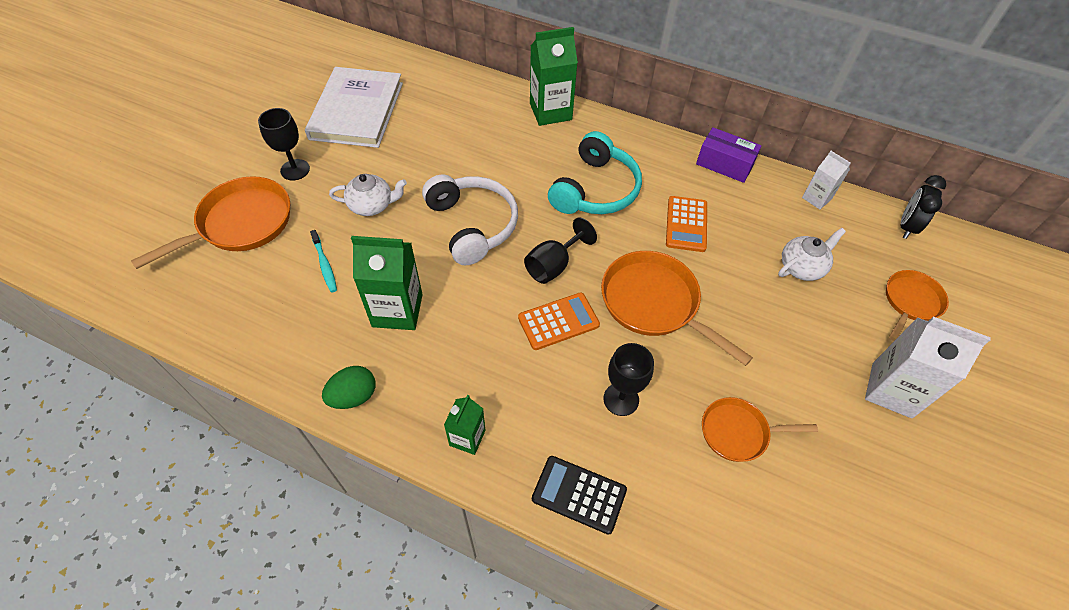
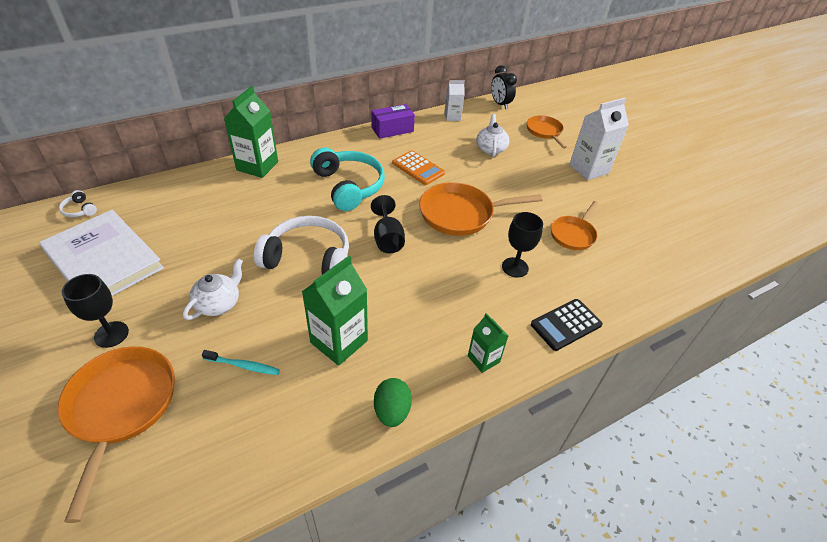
camera: 55 degrees left, 10 degrees down
orange calculator [518,292,600,350] -> none
none -> white headphones [59,190,97,217]

